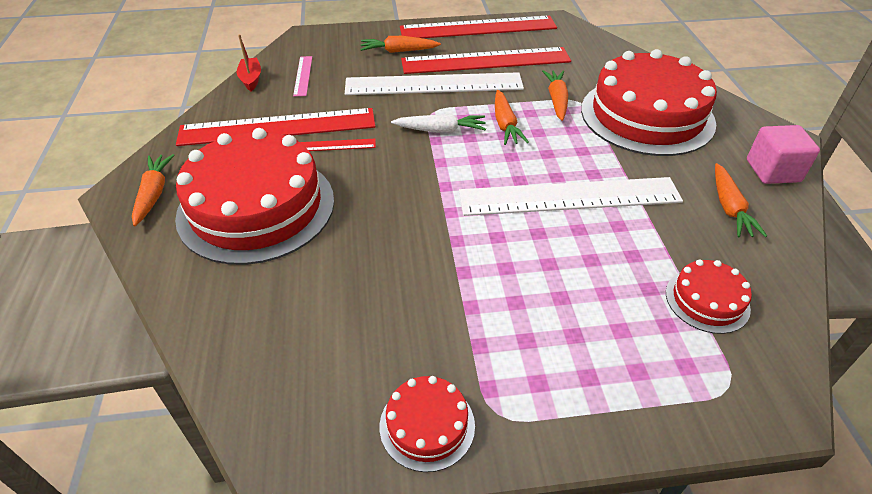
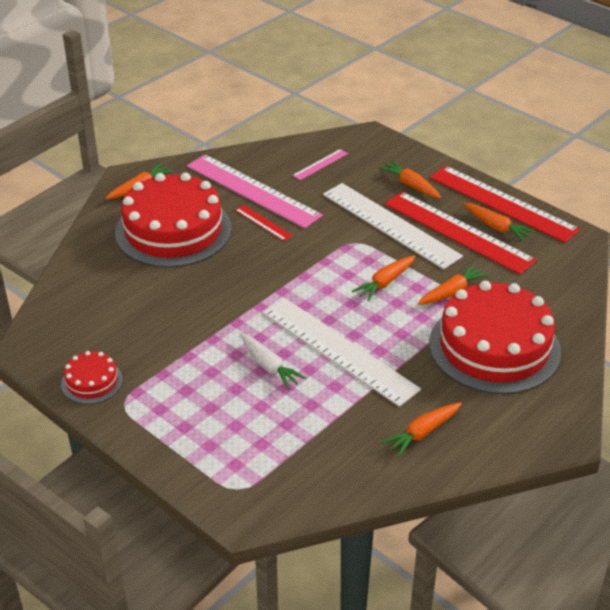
camera: 50 degrees right, 5 degrees down
red ruler [176,108,376,146] -> pink ruler [187,154,323,229]
red boat [236,34,261,91] -> none
white carrot [391,114,486,133] -> white carrot moved to [240,333,306,390]
red cake [666,259,752,334] -> none
pink cube [747,125,820,184] -> none
none -> orange carrot [463,203,536,242]

